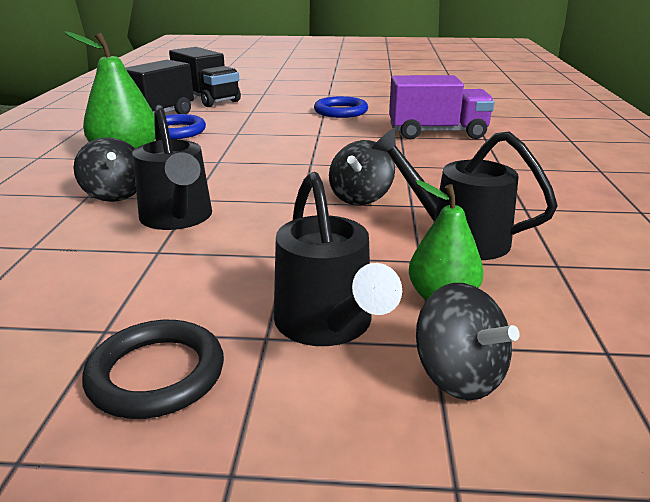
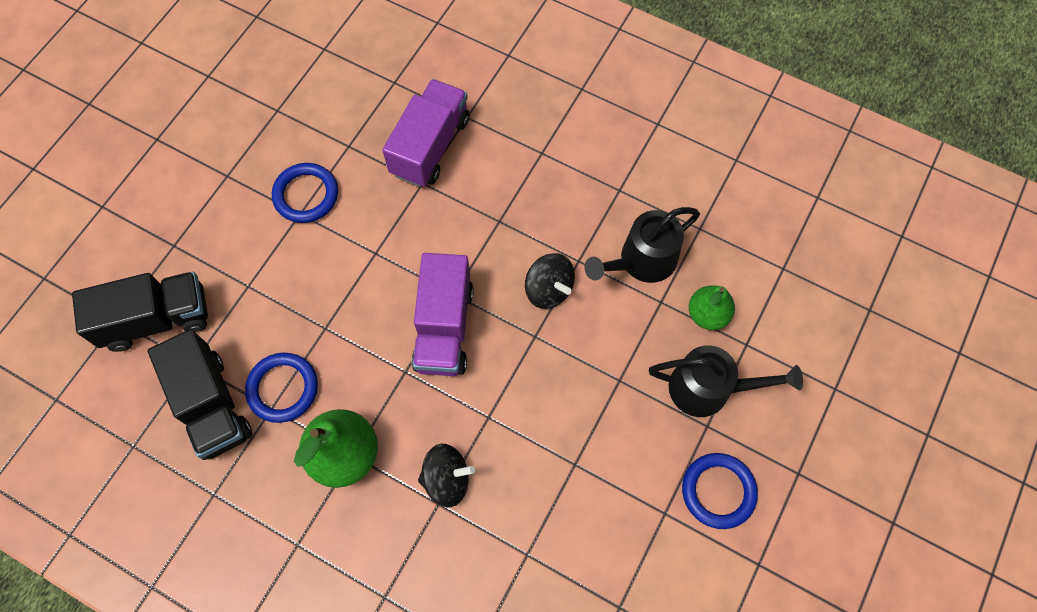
camera: 65 degrees left, 40 degrees up
black ring [82,320,224,419] -> blue ring [682,453,758,529]
black watering can [133,105,212,230] -> none
black spinning top [416,283,520,401] -> none
none -> purple truck [412,253,474,376]

